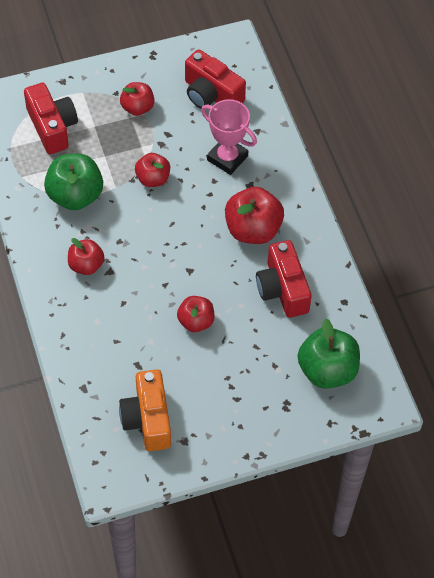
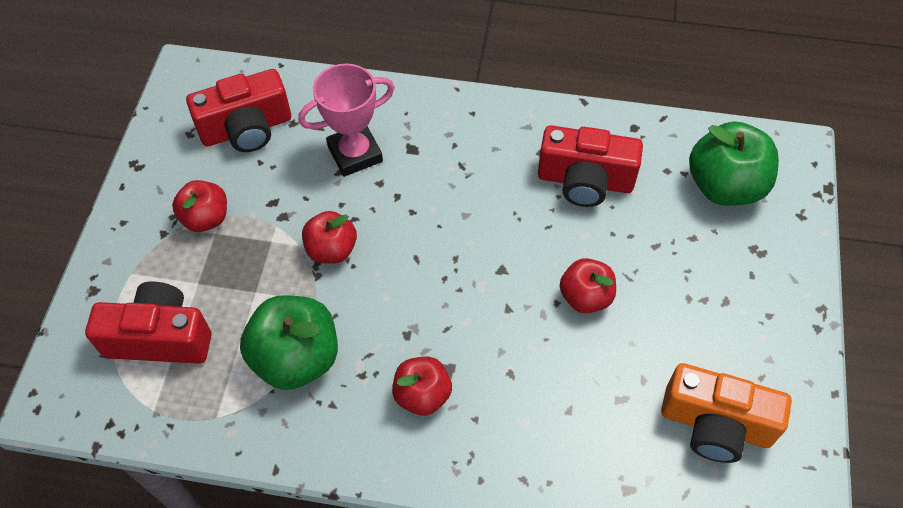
camera: 60 degrees left, 0 degrees up
red apple [225,187,284,244] -> none

